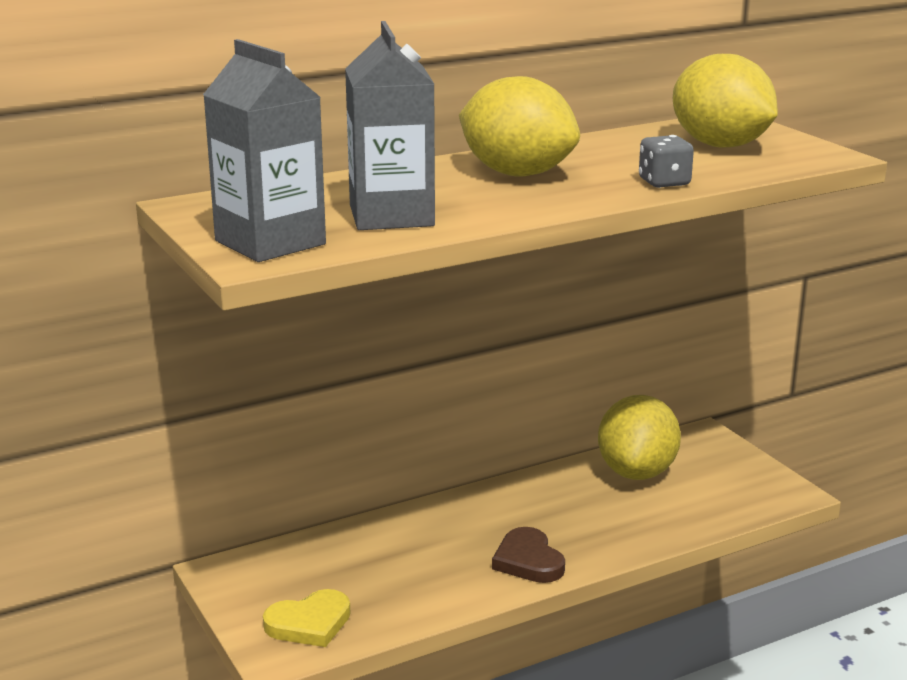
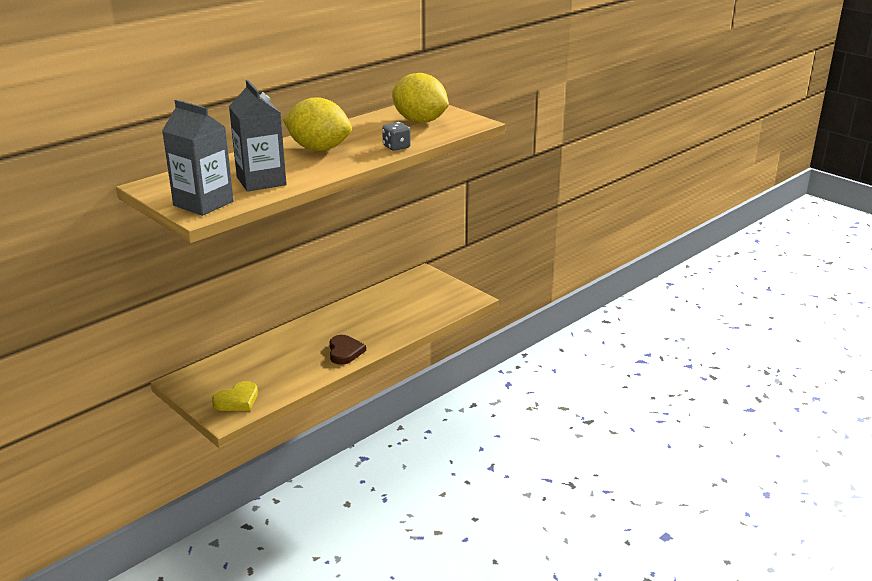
camera: 15 degrees left, 5 degrees up
brown heart [492,527,565,583] -> brown heart turned 150 degrees counterclockwise [330,335,366,365]
yellow lemon [598,395,681,480] -> none

